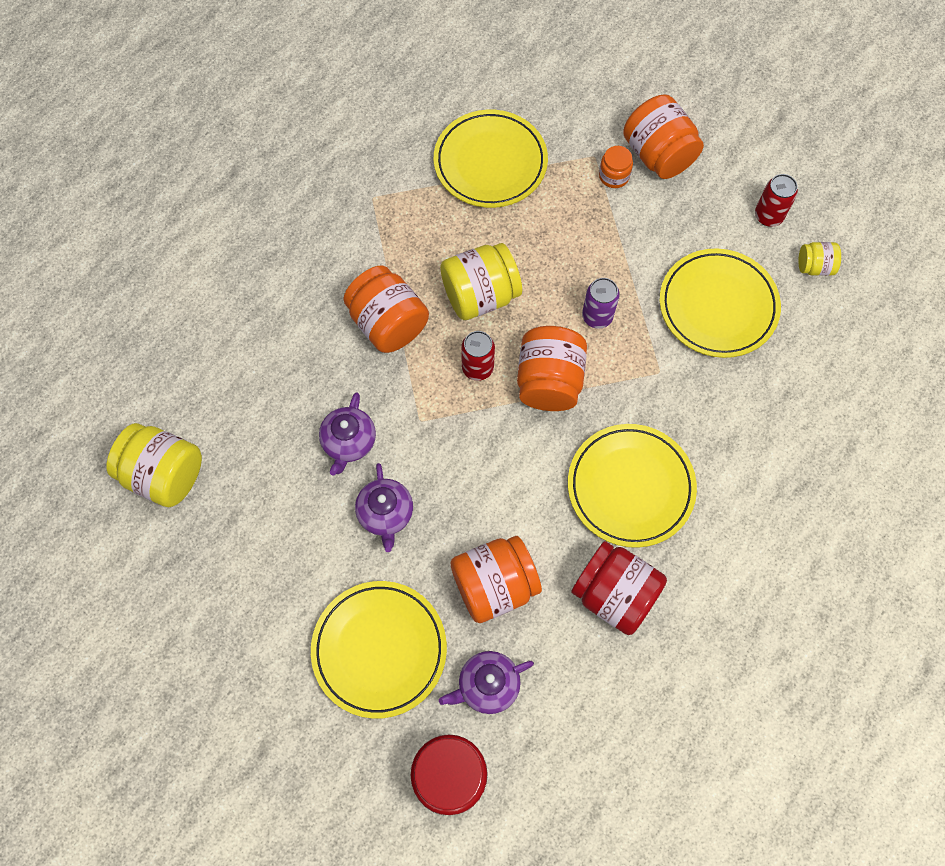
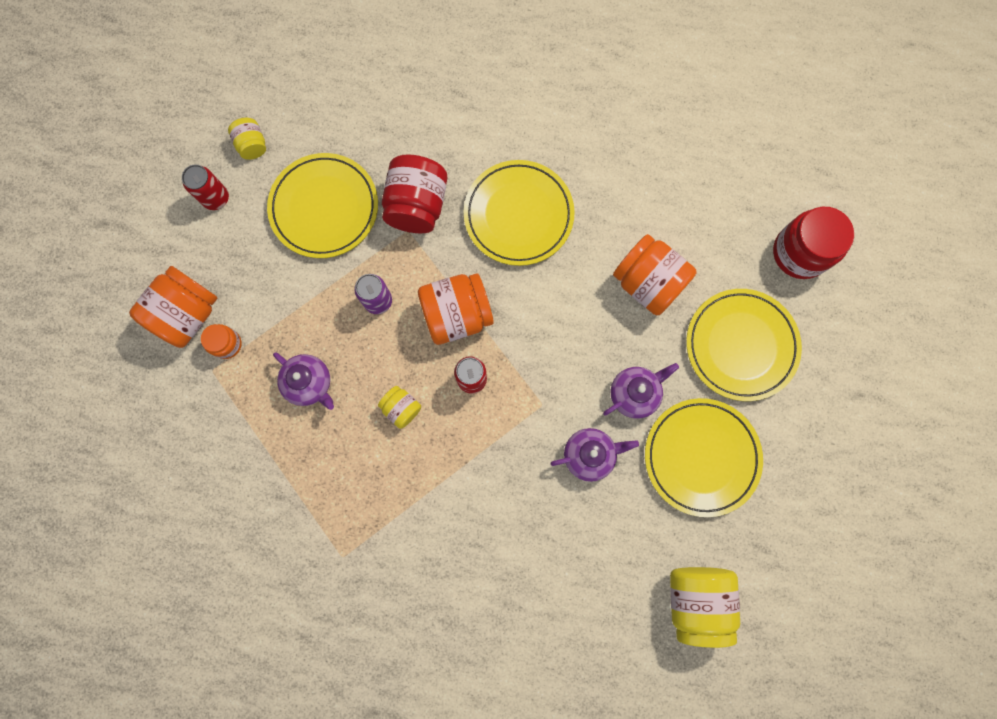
camera: 115 degrees left, 10 degrees up
orange jar [343,266,429,353] -> none
yellow plate [434,110,548,208] -> yellow plate moved to [645,398,763,517]
purple teapot [439,651,534,714] -> purple teapot moved to [273,352,334,410]
yellow jar [440,243,522,320] -> yellow jar [378,386,421,429], size x0.52
red jar [571,541,667,635] -> red jar moved to [382,154,447,233]

